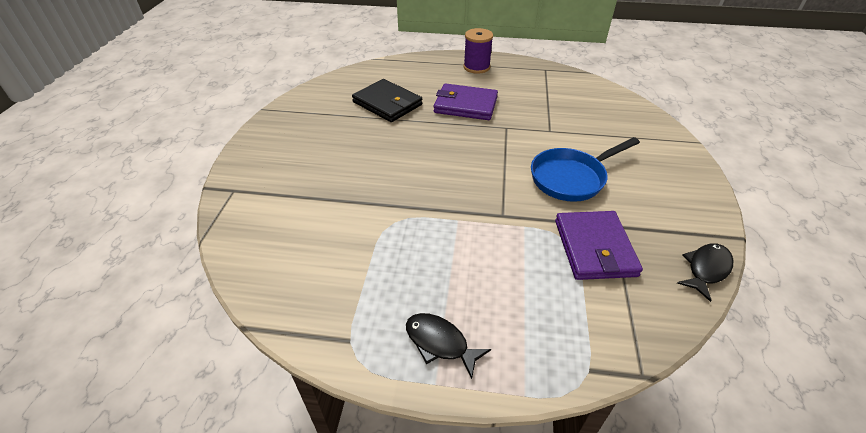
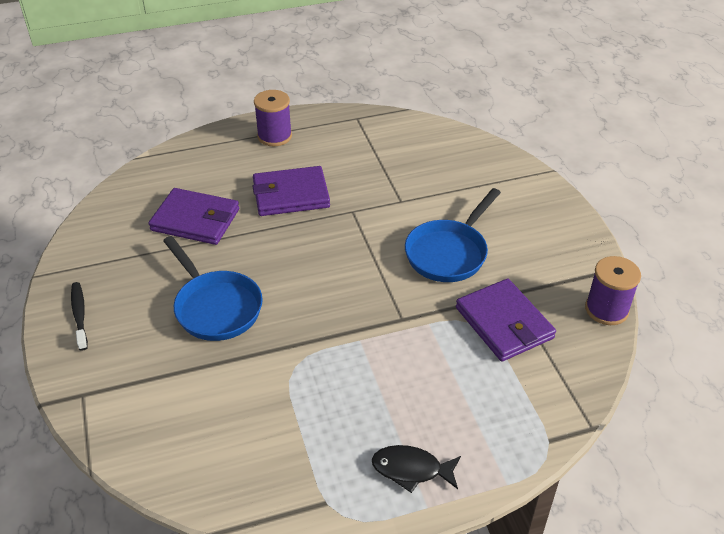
camera: 25 degrees left, 0 degrees up
black wallet [352,79,423,122] -> purple wallet [149,188,239,245]
black fish [677,243,733,302] -> purple spool [585,256,641,325]
none -> black toothbrush [71,282,88,351]
none -> blue pan [163,236,263,341]

